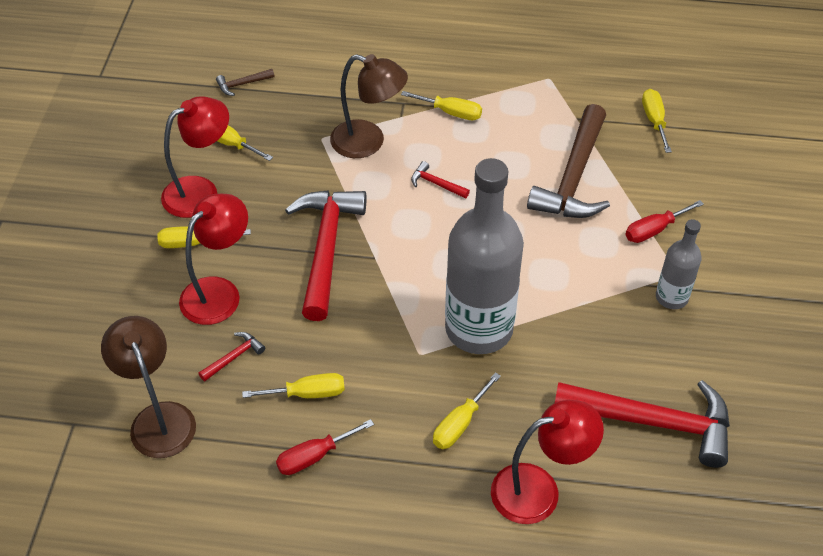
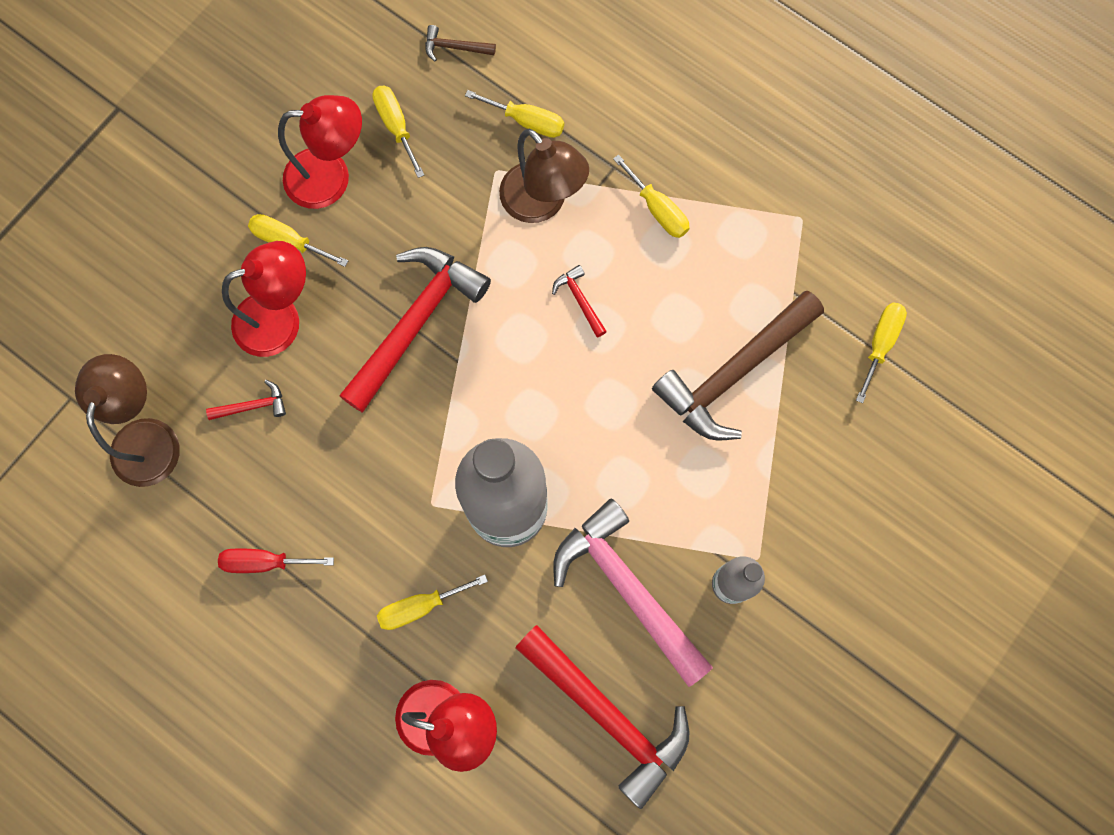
camera: 30 degrees right, 25 degrees up
yellow screwdriver [242,373,345,398] -> yellow screwdriver moved to [465,90,564,138]
red screwdriver [626,200,704,243] -> none
none -> pink hammer [553,498,713,687]

